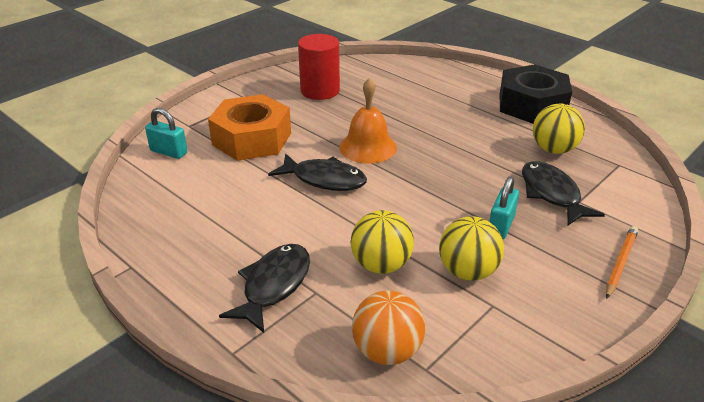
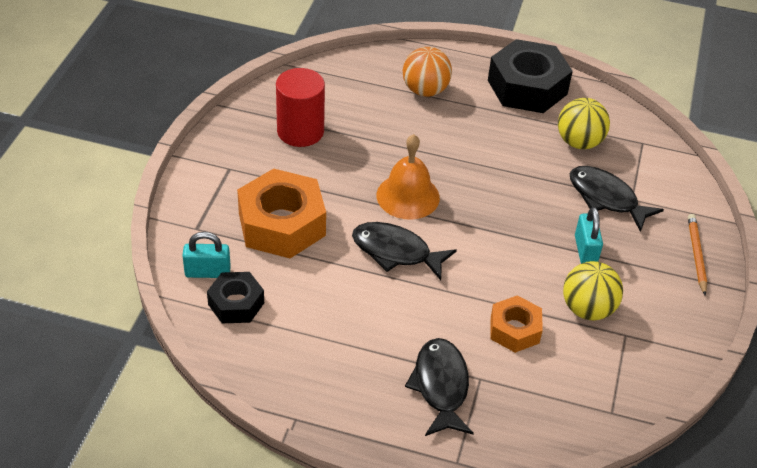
camera: 30 degrees left, 10 degrees up
black fish [268,153,367,191] -> black fish turned 150 degrees counterclockwise [352,222,457,280]
yellow ball [350,210,414,274] -> orange nut [490,295,543,353]
orange ball [352,291,425,365] -> orange ball moved to [403,47,452,97]
none -> black nut [207,272,264,323]

